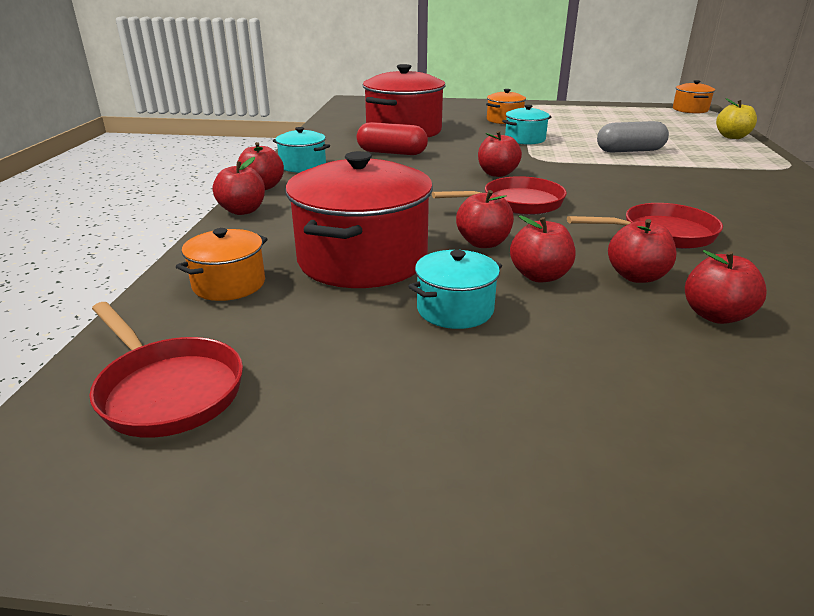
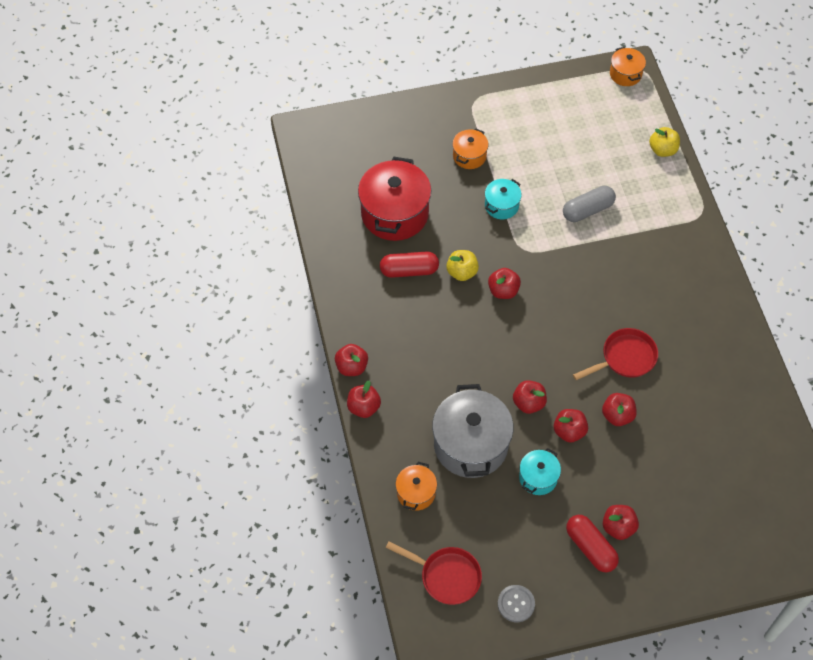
camera: 20 degrees left, 30 degrees up
turquoise pot [273,127,330,173] -> none
red pot [285,151,433,288] -> grey pot [432,384,513,478]
red pan [432,176,567,215] -> none
red apple [685,250,767,324] -> red apple moved to [603,505,639,540]
none -> yellow apple [446,250,479,281]
none -> grey button [498,585,535,622]
none -> red capsule [566,515,619,572]

